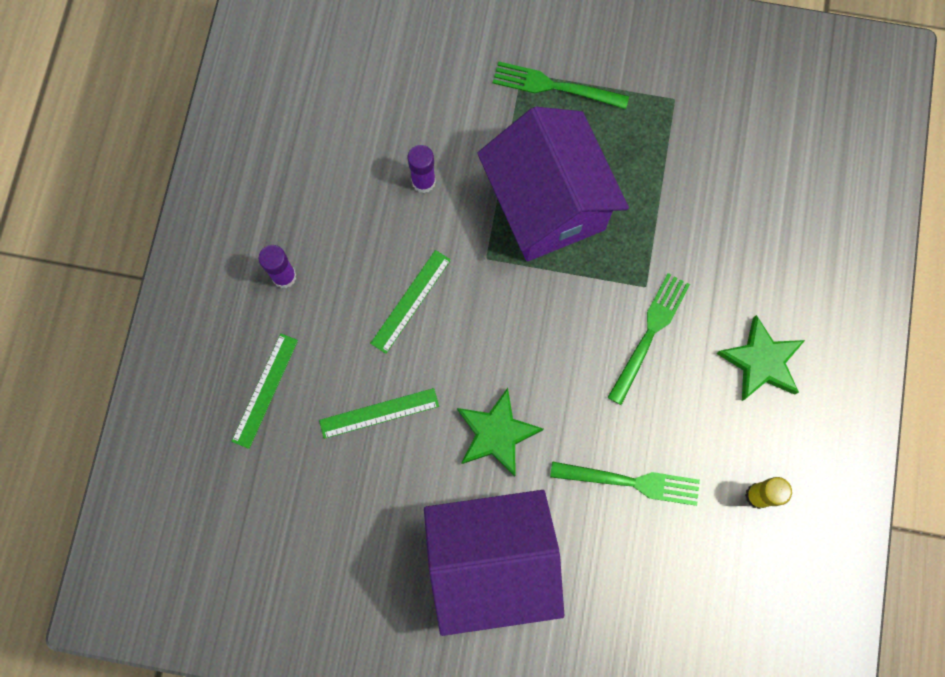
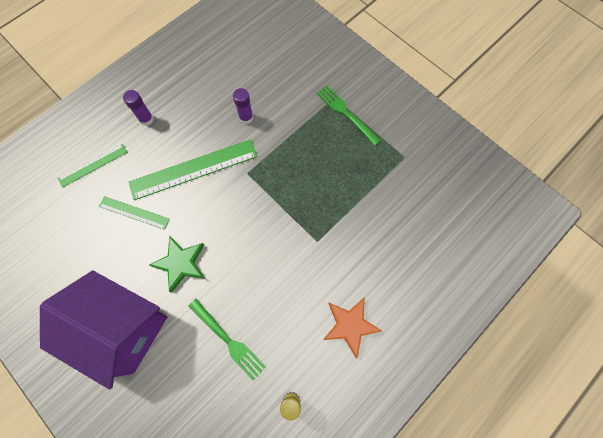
camera: 35 degrees right, 5 degrees down
green ruler [370,250,451,354] -> green ruler [129,139,258,200], size x1.82
purple house [477,107,629,261] -> none
green fork [607,273,690,405] -> none
green star [716,315,805,401] -> orange star [323,297,382,358]

